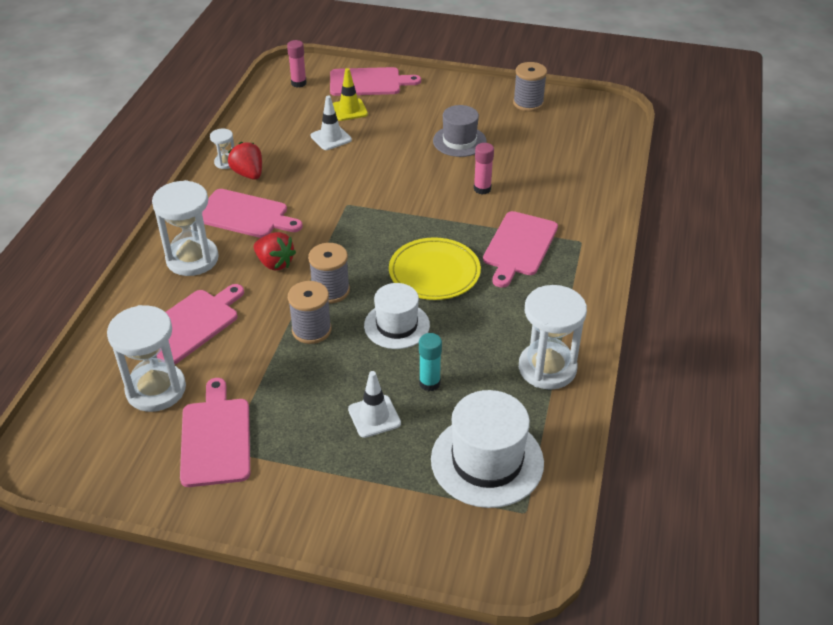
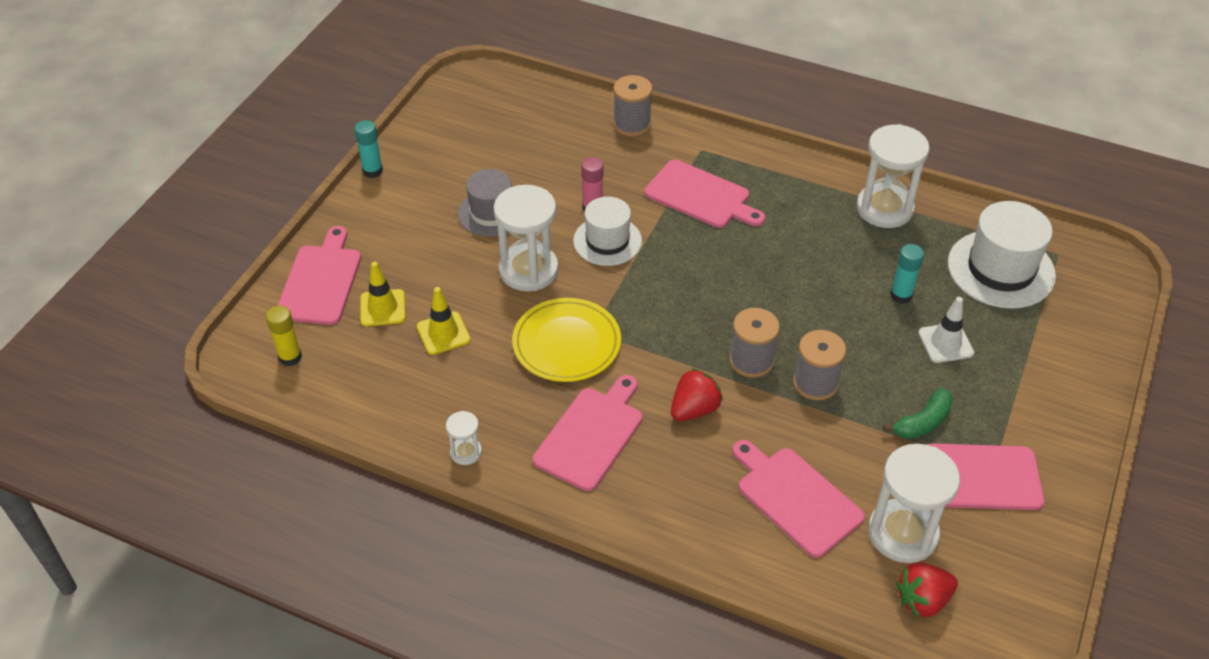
camera: 80 degrees left, 5 degrees up
white hourglass [152,180,219,276] -> white hourglass moved to [494,185,559,291]
red strawberry [228,142,262,180] -> red strawberry moved to [896,562,958,618]
pink glue stick [287,40,307,87] -> yellow glue stick [266,306,302,366]
white traffic cone [311,95,352,150] -> yellow traffic cone [417,287,470,355]
white hat [364,283,430,349] -> white hat moved to [573,197,642,266]
yellow plate [389,237,481,300] -> yellow plate moved to [512,298,621,382]
grey spool [513,62,547,111] -> grey spool moved to [613,75,653,136]
none -> turquoise glue stick [354,120,383,178]
none -> green banana [883,388,953,439]

